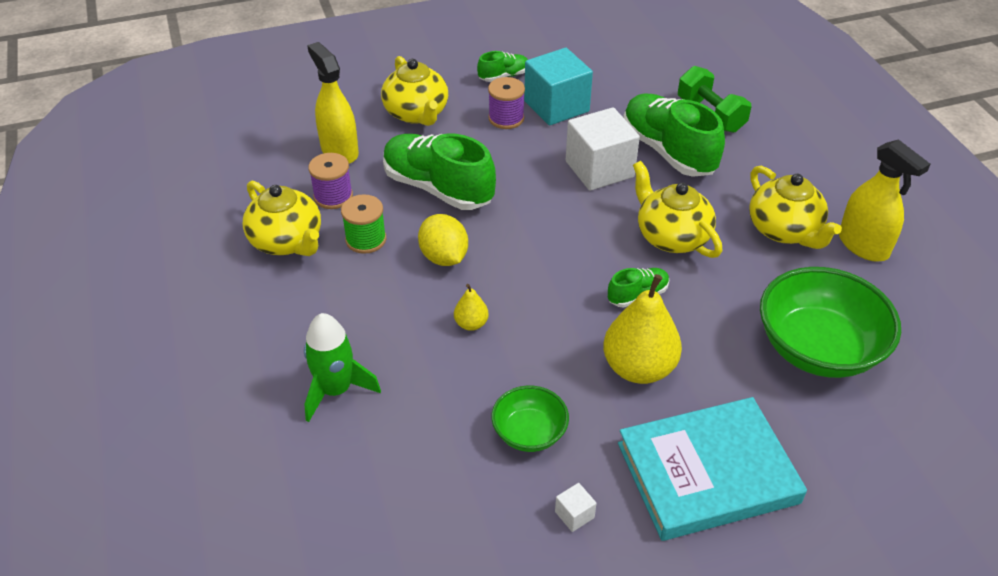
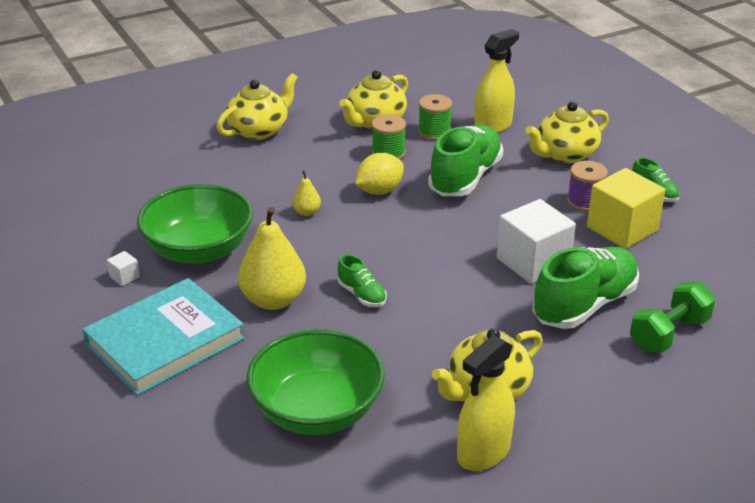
camera: 80 degrees right, 10 degrees down
green rocket [304,313,381,422] -> none
purple spool [308,153,353,209] -> green spool [418,94,452,140]
green bowl [491,386,569,452] -> green bowl [137,184,253,264], size x1.88
turquoise cube [524,48,593,126] -> yellow cube [587,168,665,249]
turquoise book [618,397,807,541] -> turquoise book turned 75 degrees clockwise [82,278,245,396]
yellow teapot [633,161,722,258] -> yellow teapot moved to [216,73,298,140]

